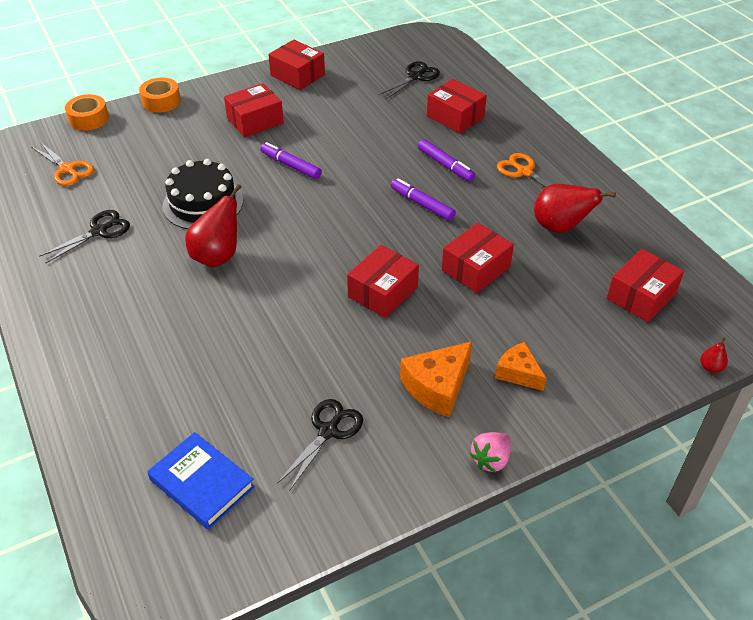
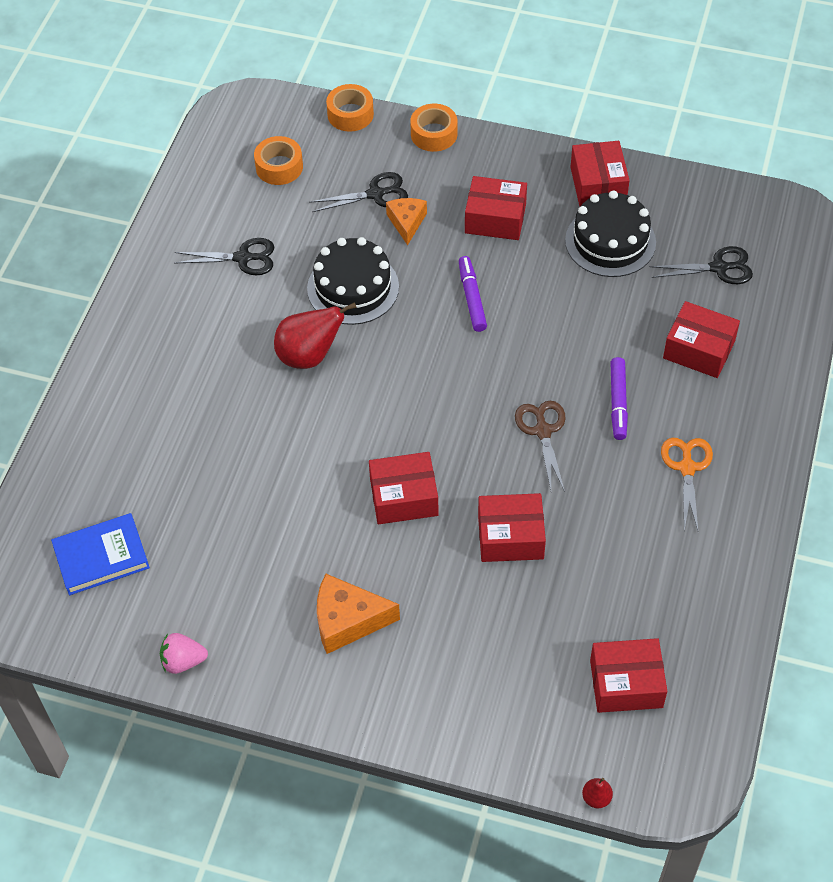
camera: 45 degrees right, 10 degrees up
orange scissors [31,142,94,186] -> orange tape [254,136,303,185]
blue book [147,432,255,530] -> blue book turned 75 degrees clockwise [51,513,150,595]
black scissors [277,399,363,491] -> black scissors moved to [309,172,408,212]
purple marker [391,178,456,221] -> brown scissors [515,401,565,492]
red box [427,79,487,134] -> red box turned 60 degrees counterclockwise [663,301,740,378]
pink strawberry [470,432,511,472] -> pink strawberry moved to [160,633,208,674]
orange cheese [495,342,546,391] -> orange cheese moved to [386,198,427,245]
red pear [534,184,616,233] -> none
none -> black cake [565,191,656,277]

